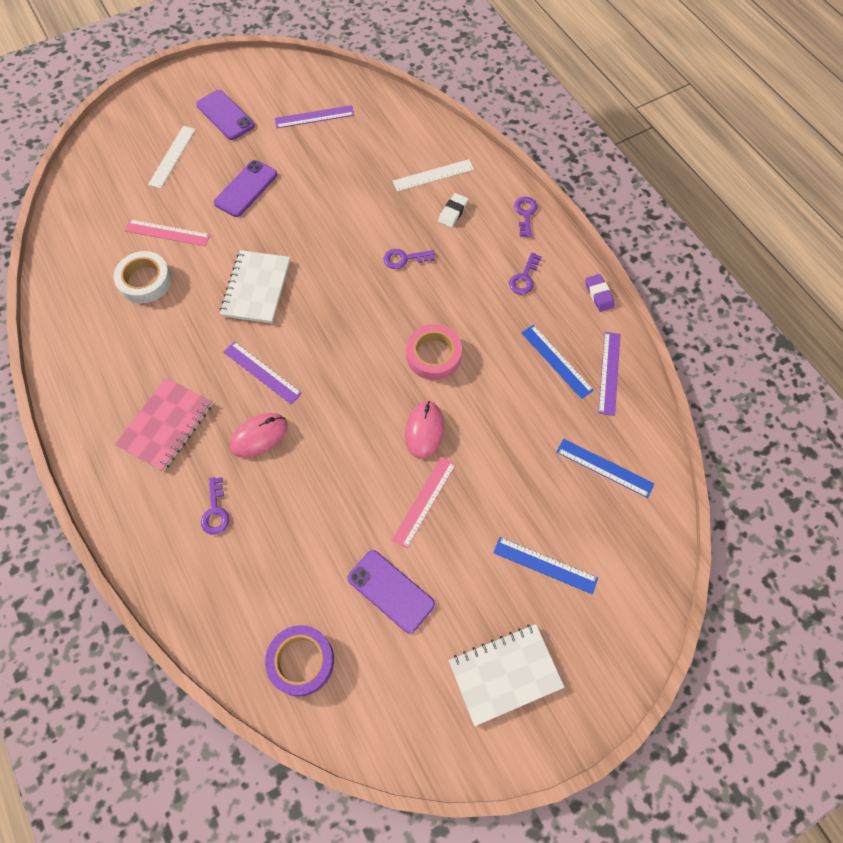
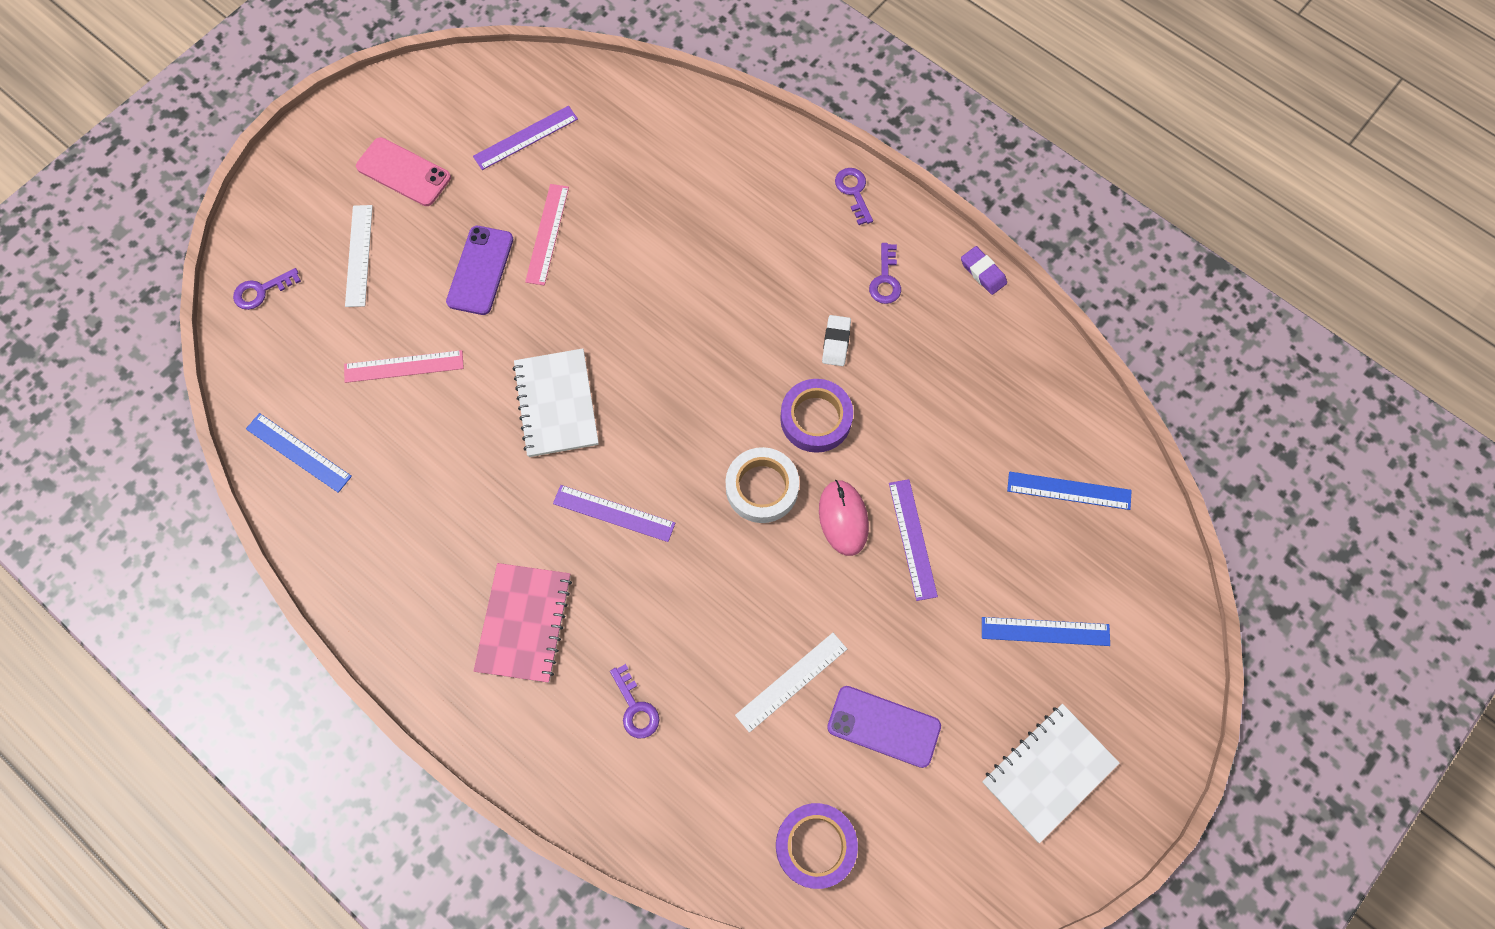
camera: 20 degrees left, 5 degrees up
white tape [114,251,172,303] -> white tape moved to [725,447,799,523]
purple phone [196,90,255,140] -> pink phone [356,137,451,206]
pink mouse [230,413,287,458] -> none
purple key [384,249,435,269] -> purple key moved to [233,268,301,310]
pink ruler [392,456,456,549] -> pink ruler moved to [525,184,569,285]
white ruler [393,159,474,192] -> white ruler moved to [735,633,847,733]
pink tape [406,324,462,380] -> purple tape [780,379,853,453]
white eraser [438,193,468,228] -> white eraser moved to [822,315,851,366]
blue ruler [521,325,594,399] -> blue ruler moved to [246,413,352,493]
purple ruler [598,332,620,416] -> purple ruler moved to [889,479,938,601]

